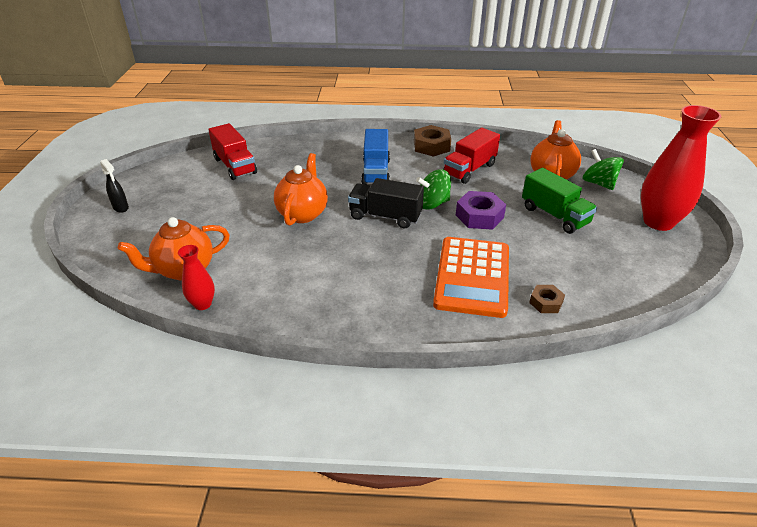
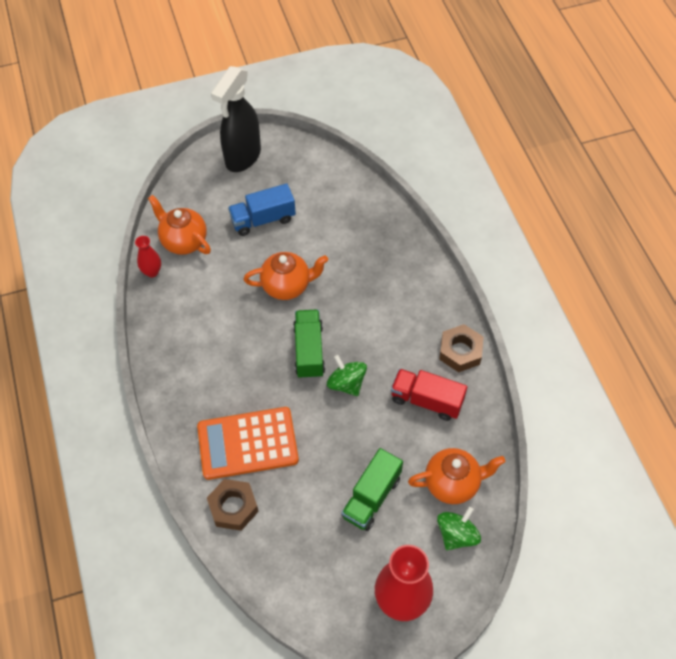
camera: 70 degrees right, 20 degrees up
black spray bottle [100,159,129,213] -> black spray bottle [211,66,261,172], size x2.48
red truck [208,123,257,180] -> none
black truck [348,178,424,228] -> green truck [293,310,325,379]
blue truck [361,129,390,185] -> blue truck moved to [228,184,296,236]
purple nut [456,191,506,230] -> none
brown nut [529,285,565,313] -> brown nut [207,479,259,531], size x1.72

